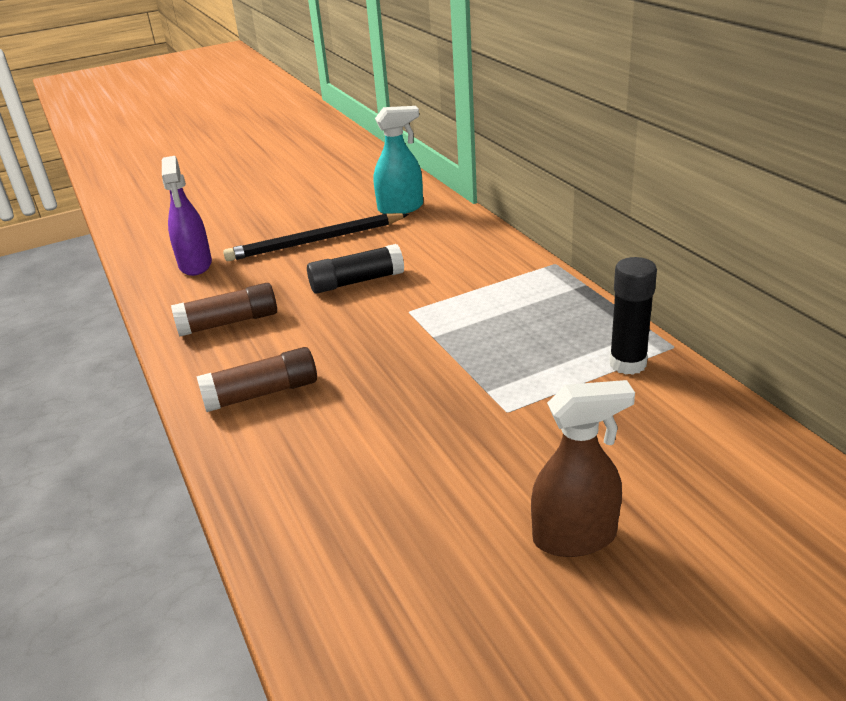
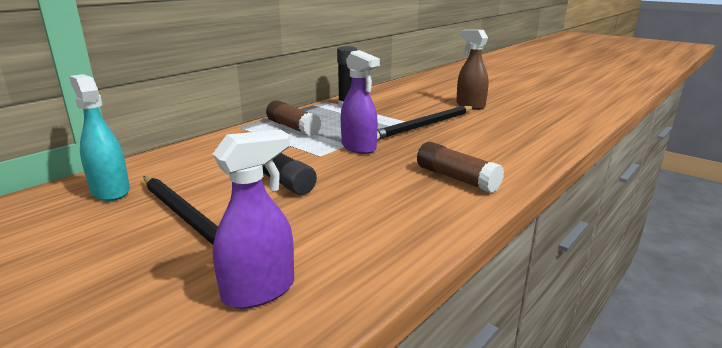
camera: 115 degrees left, 10 degrees down
brown glue stick [171,283,277,337] -> brown glue stick moved to [266,100,322,136]
none -> purple spray bottle [341,50,380,154]
none -> black pencil [377,106,474,140]

